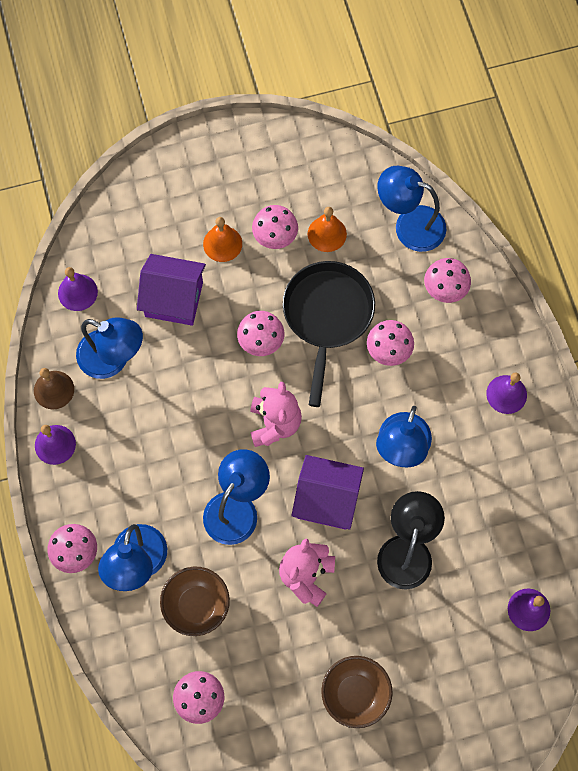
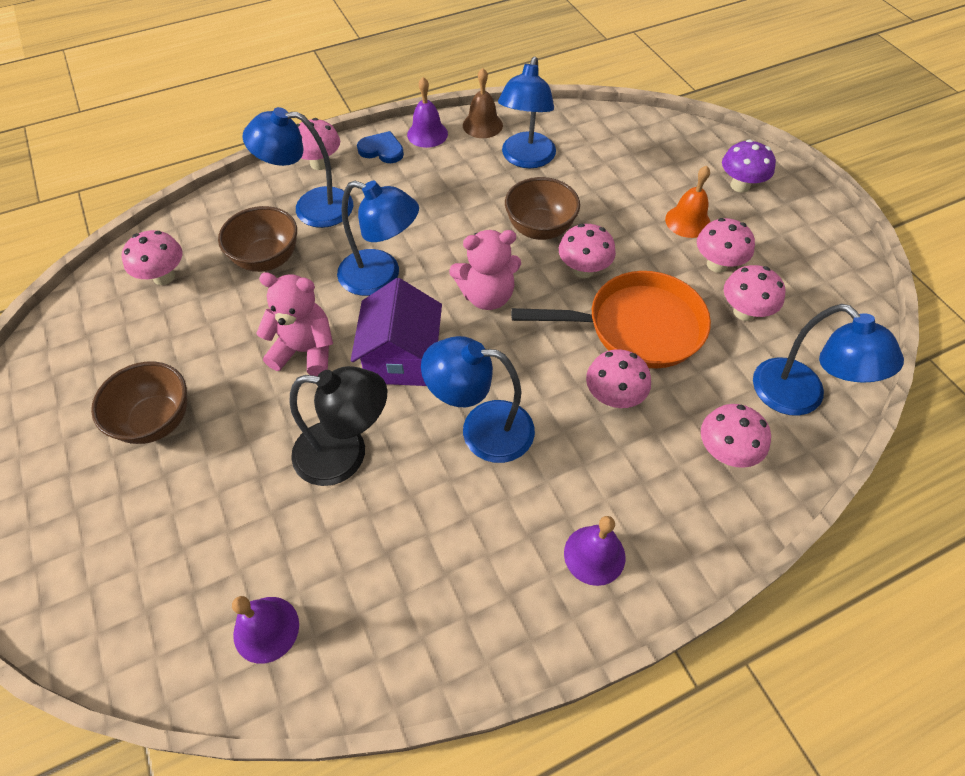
camera: 80 degrees right, 15 degrees down
purple bell [58,267,98,311] -> none
purple house [137,254,206,326] -> none
black pan [283,261,375,407] -> orange pan [511,271,711,368]
orange bell [308,207,347,252] -> pink mushroom [724,265,785,321]
blue lamp [377,166,446,252] -> blue lamp turned 135 degrees clockwise [753,304,904,416]
none -> blue heart [357,131,404,163]
none -> brown bowl [505,177,580,240]
none -> purple mushroom [722,139,776,193]

